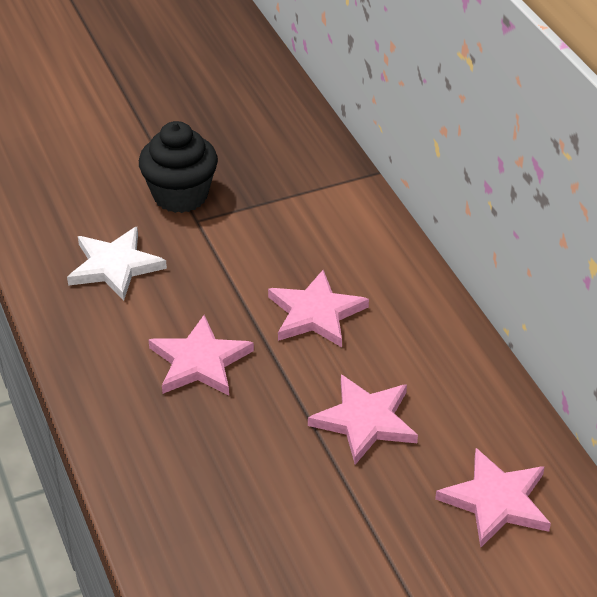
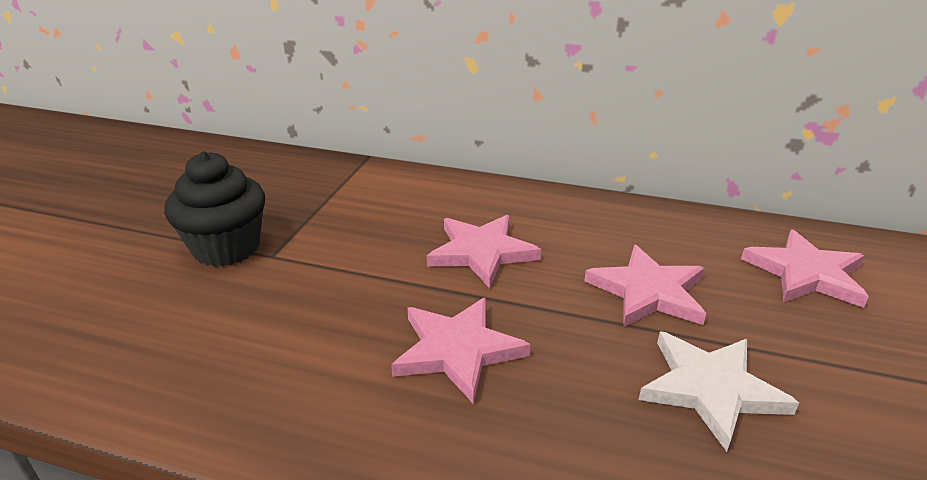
camera: 50 degrees left, 10 degrees down
white star [67,227,167,301] -> white star moved to [639,331,799,452]

